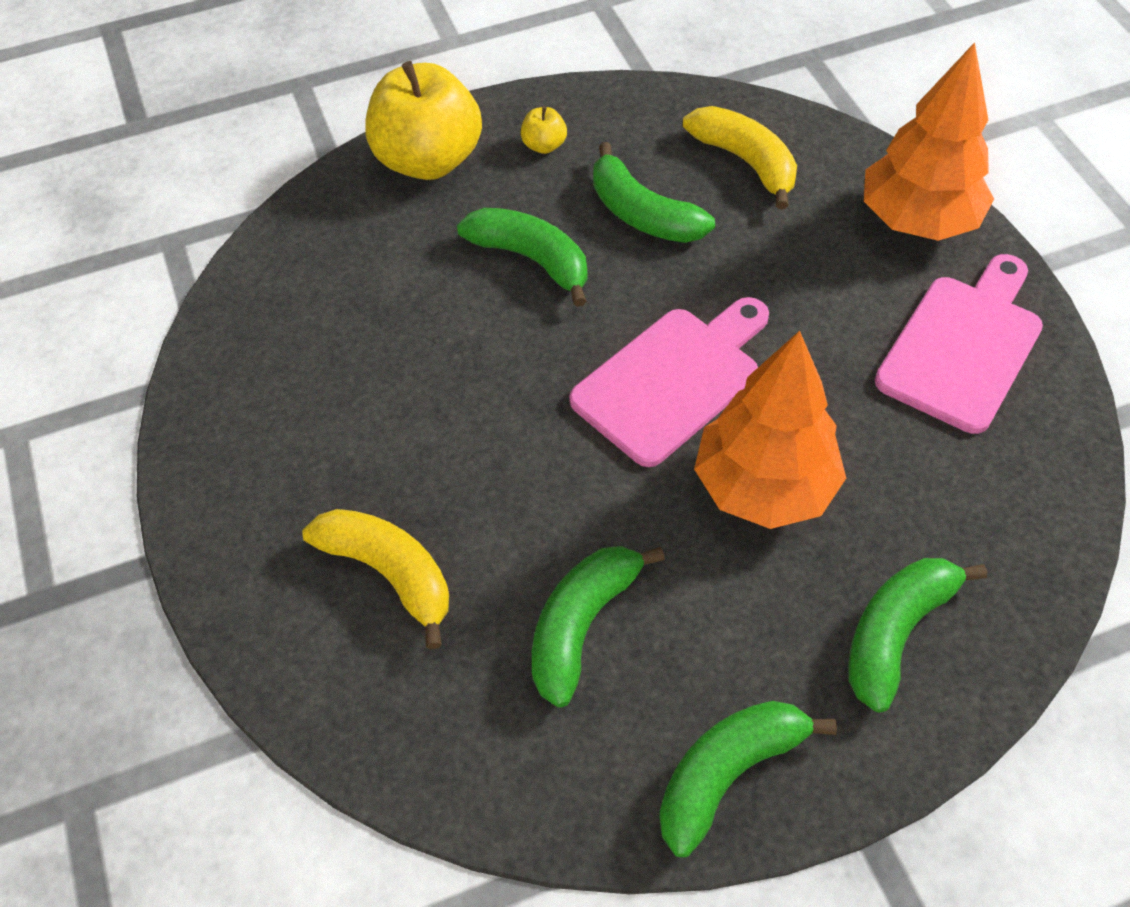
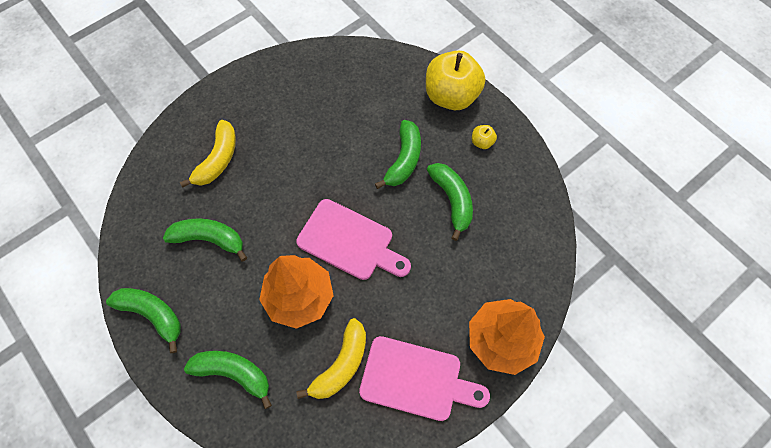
camera: 70 degrees right, 10 degrees up
green banana [593,142,715,243] -> green banana turned 135 degrees clockwise [427,163,473,241]
yellow banana [683,106,797,209] -> yellow banana moved to [296,318,366,399]

